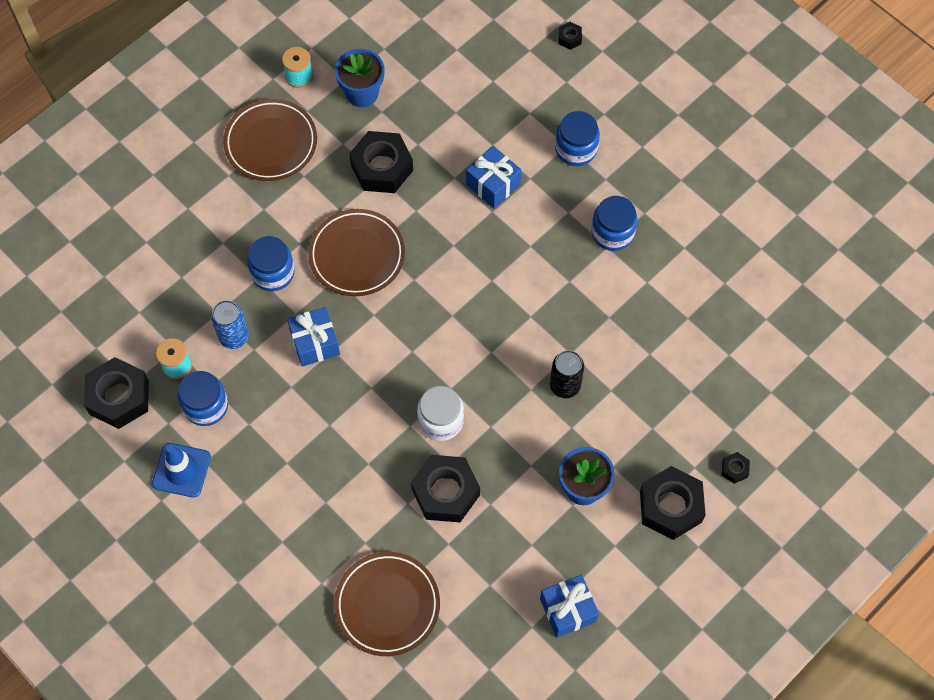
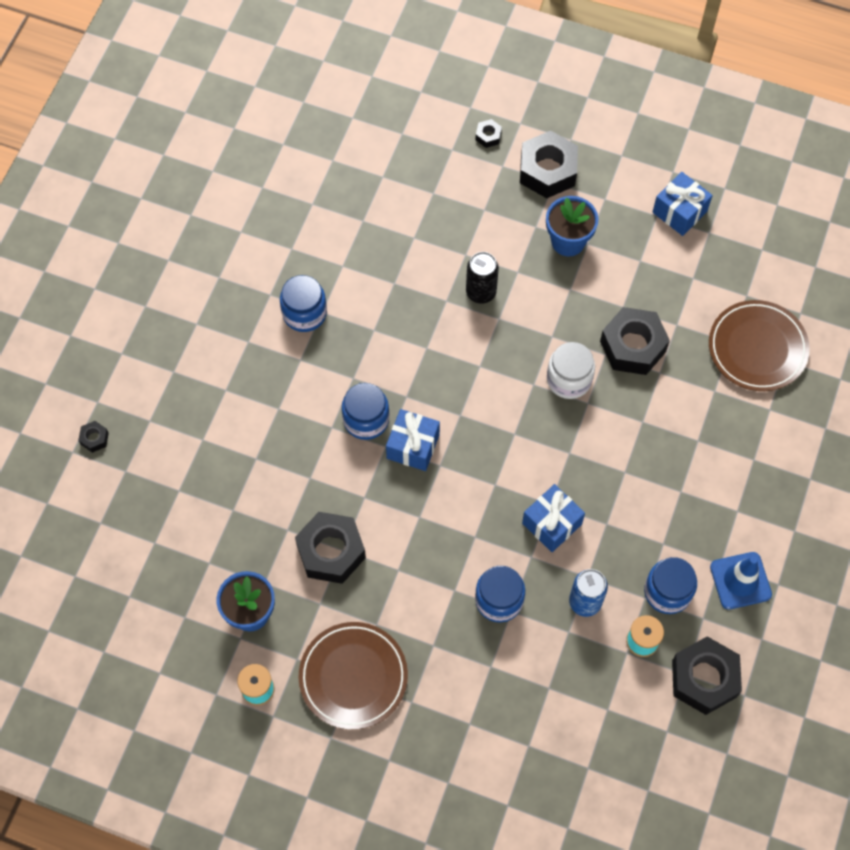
camera: 115 degrees left, 0 degrees up
brown plate [308,209,405,296] -> none
blue gift [466,146,521,209] -> blue gift moved to [386,409,440,471]
blue jar [555,111,600,166] -> blue jar moved to [342,383,389,440]

